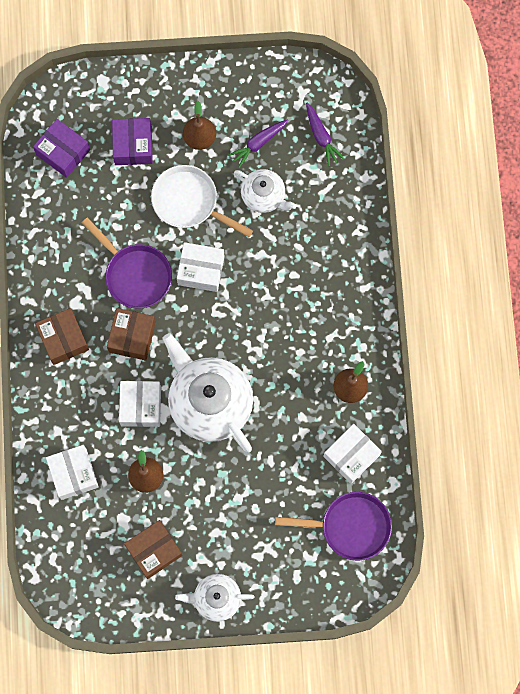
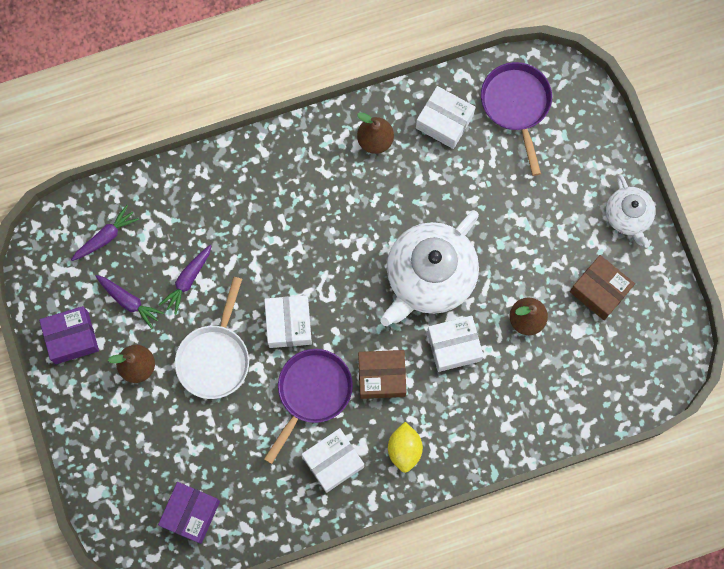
camera: 105 degrees left, 0 degrees up
brown box [35,308,89,365] -> yellow lemon [388,422,423,473]
white box [46,445,99,500] -> white box moved to [302,428,364,493]
purple box [112,118,153,165] -> purple box moved to [39,306,99,364]
white teapot [234,169,297,213] -> purple carrot [159,245,212,315]

